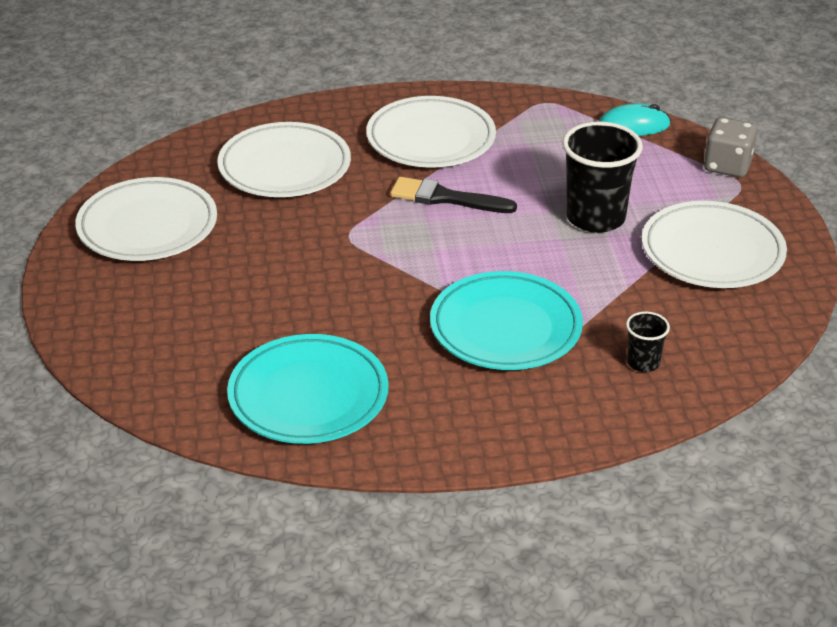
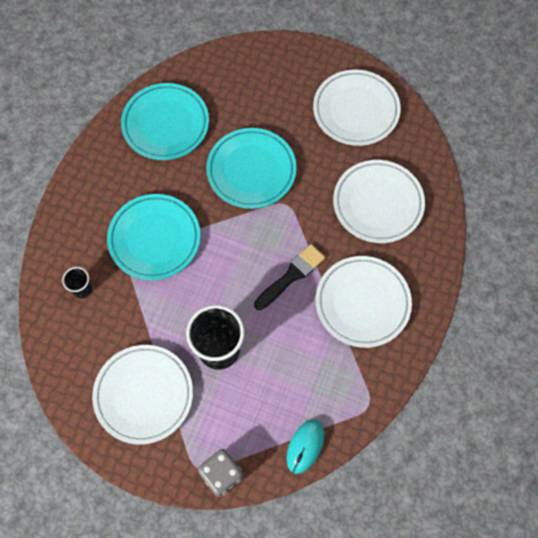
camera: 120 degrees right, 30 degrees up
none -> turquoise plate [206,128,297,209]

